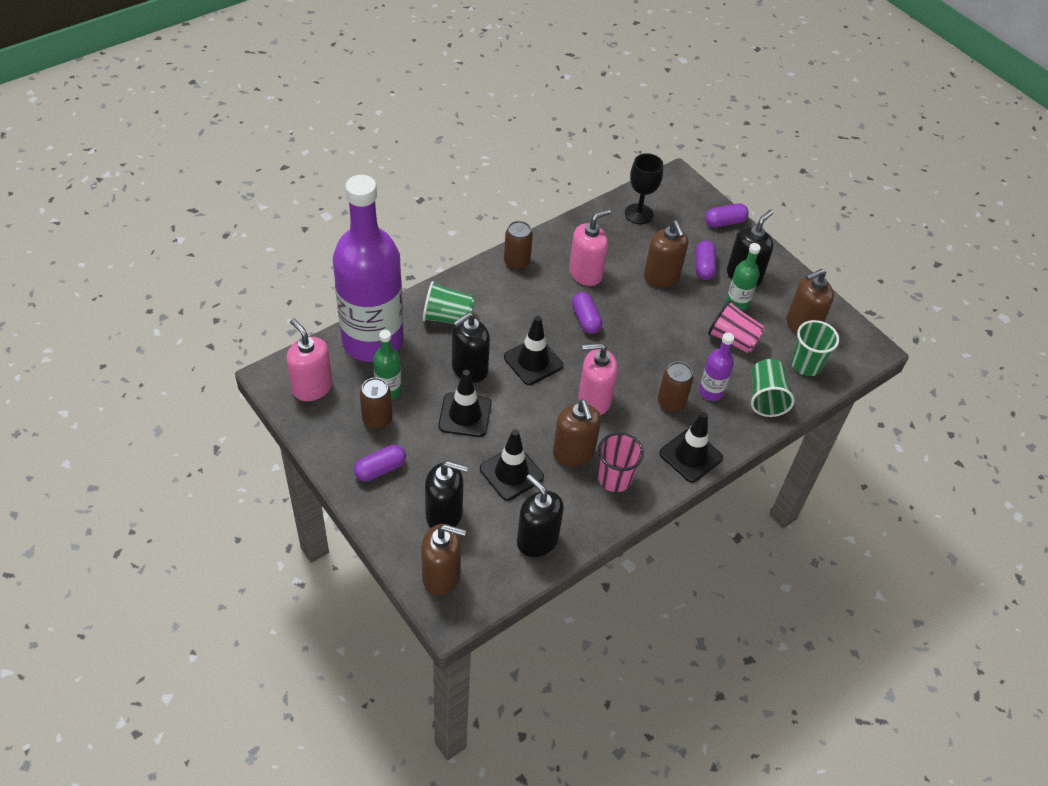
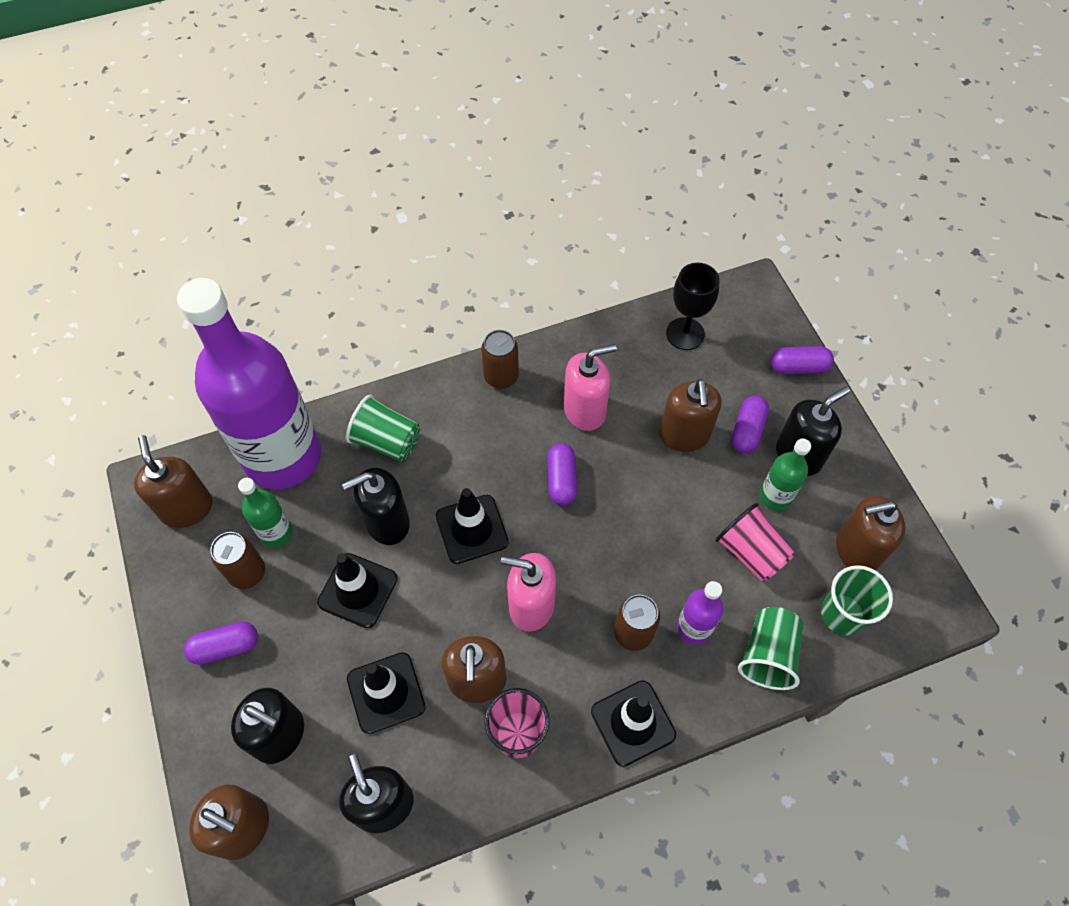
camera: 20 degrees right, 10 degrees up
pink soap dispenser [286,318,333,401] -> brown soap dispenser [134,435,213,528]

